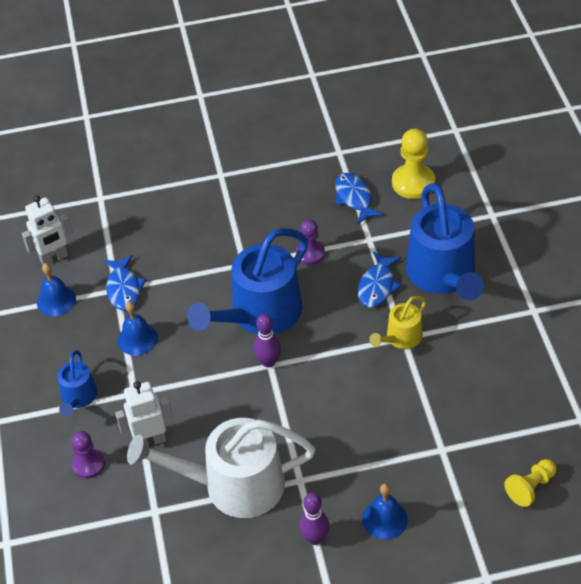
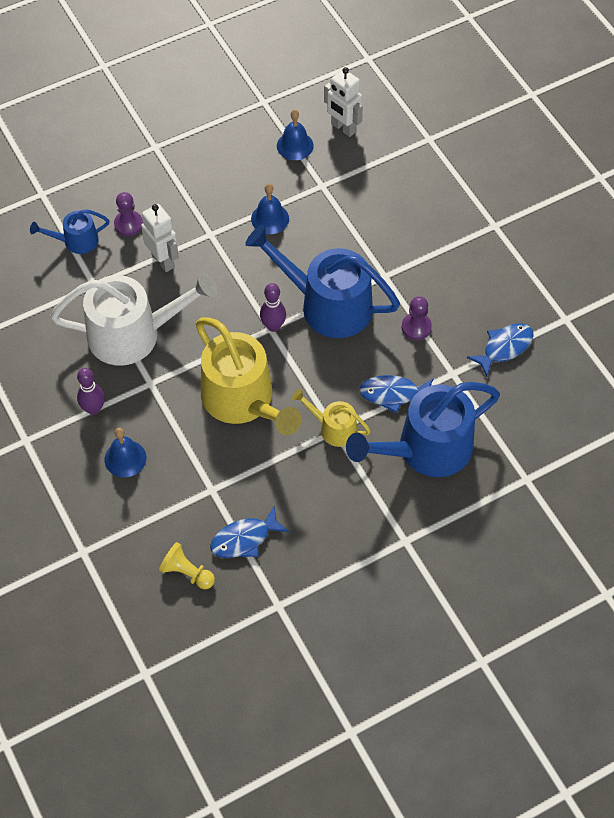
camera: 70 degrees right, 10 degrees up
blue watering can [57,350,97,417] -> blue watering can moved to [30,209,110,254]
blue fish [104,255,146,310] -> blue fish moved to [210,507,289,558]
white watering can [127,418,315,518] -> white watering can turned 105 degrees clockwise [50,272,217,365]
yellow pawn [392,129,435,199] -> none
none -> yellow watering can [196,317,302,435]

